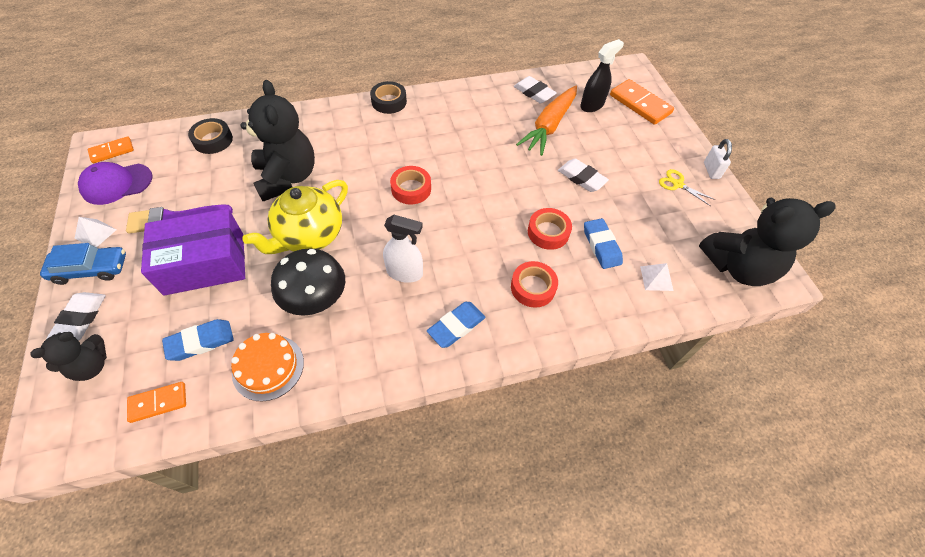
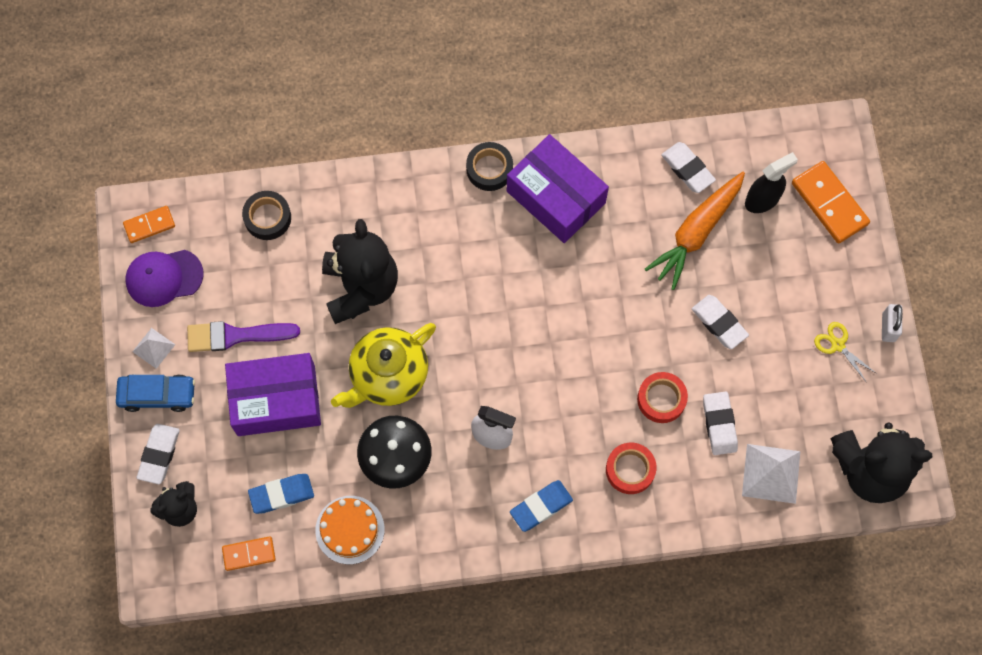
camera: 10 degrees right, 15 degrees up
red tape [390,166,431,205] -> none
blue eraser [584,218,623,269] -> white eraser [703,391,738,455]
white pyramid [640,263,673,291] -> white pyramid [742,444,800,504], size x1.71
none -> purple box [507,134,609,243]

